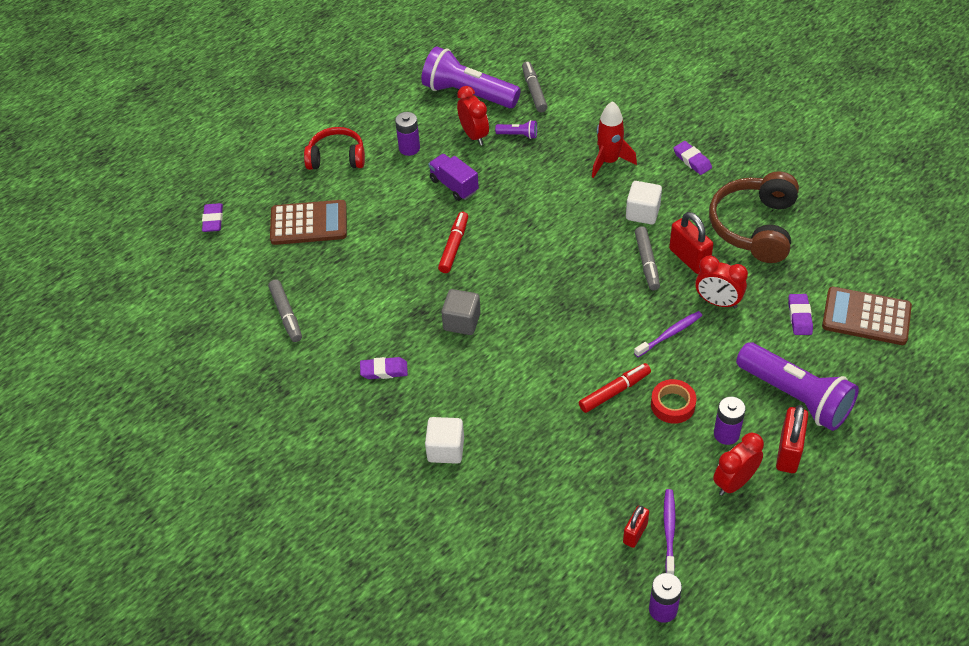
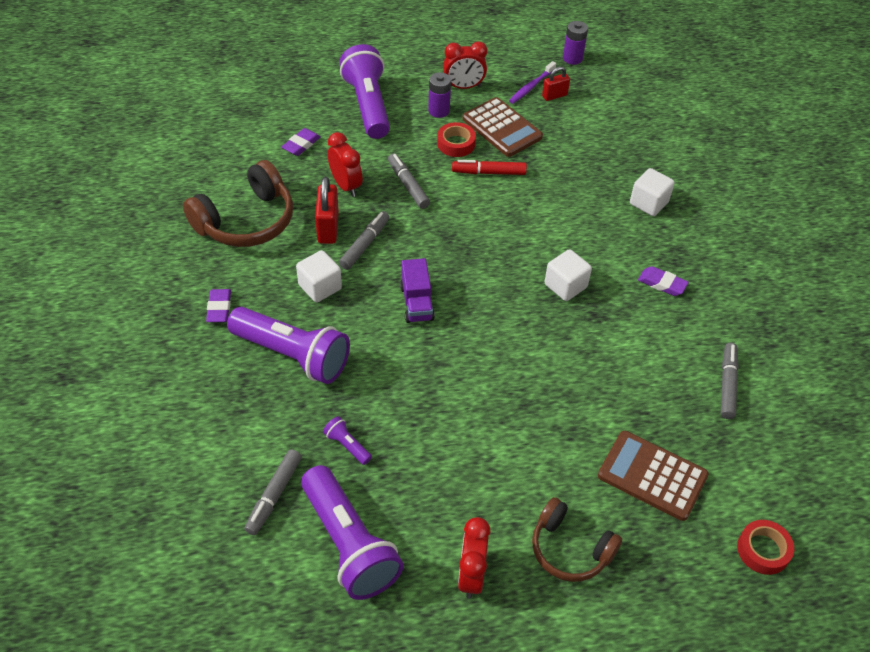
camera: 150 degrees left, 0 degrees up
purple eraser [202,203,223,232] -> red tape [737,520,794,575]
red headphones [304,127,365,170] -> brown headphones [532,497,622,582]
purple battery [395,112,420,156] -> none
purple truck [428,154,479,201] -> purple truck moved to [400,258,435,323]
red marker [438,212,468,273] -> none
grey cube [441,289,481,335] -> white cube [545,249,592,301]
red clock [457,86,489,145] -> red clock moved to [458,517,491,598]
red rocket [592,101,637,178] -> purple flashlight [227,307,350,384]
purple toothbrush [634,311,702,357] -> grey marker [388,153,430,209]
red padlock [776,405,808,473] -> none
brown calculator [822,287,912,345] -> brown calculator moved to [463,97,543,157]

